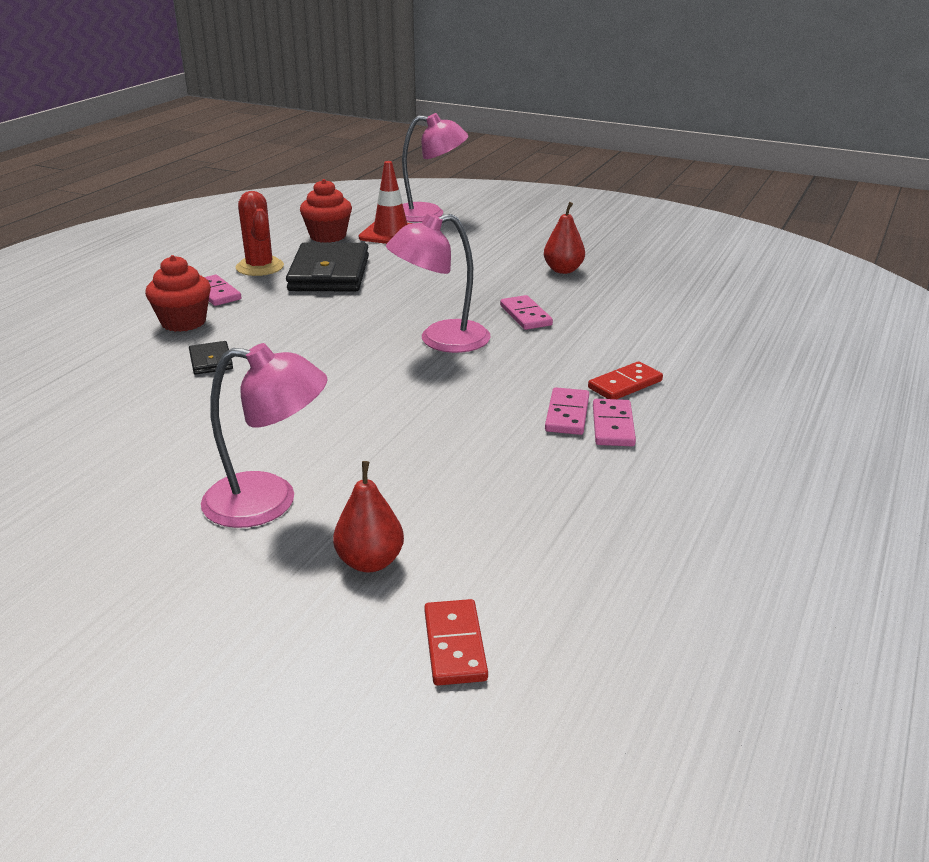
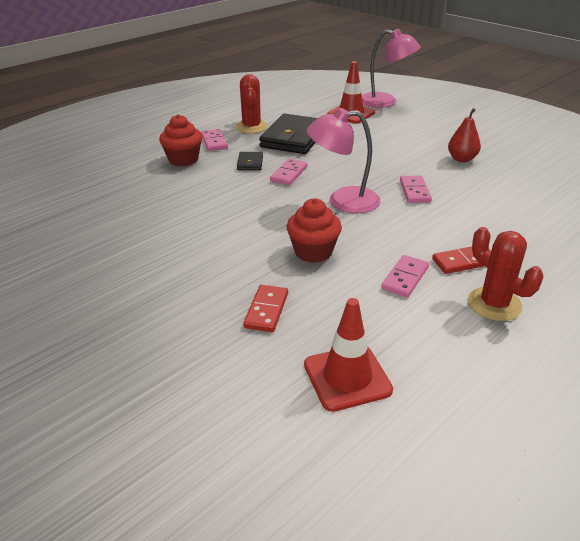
camera: 20 degrees right, 5 degrees up
black wallet [189,341,233,375] -> black wallet moved to [237,152,263,170]
pink lamp [201,343,328,528] -> none
red cupcake [300,179,352,243] -> red cupcake moved to [287,199,342,263]
red pear [333,461,404,573] -> none
red domino [424,599,488,686] -> red domino moved to [243,285,288,332]
pink domino [593,399,636,446] -> pink domino moved to [270,159,307,185]
none -> red traffic cone [304,298,393,412]
none -> red cactus [468,227,543,321]

